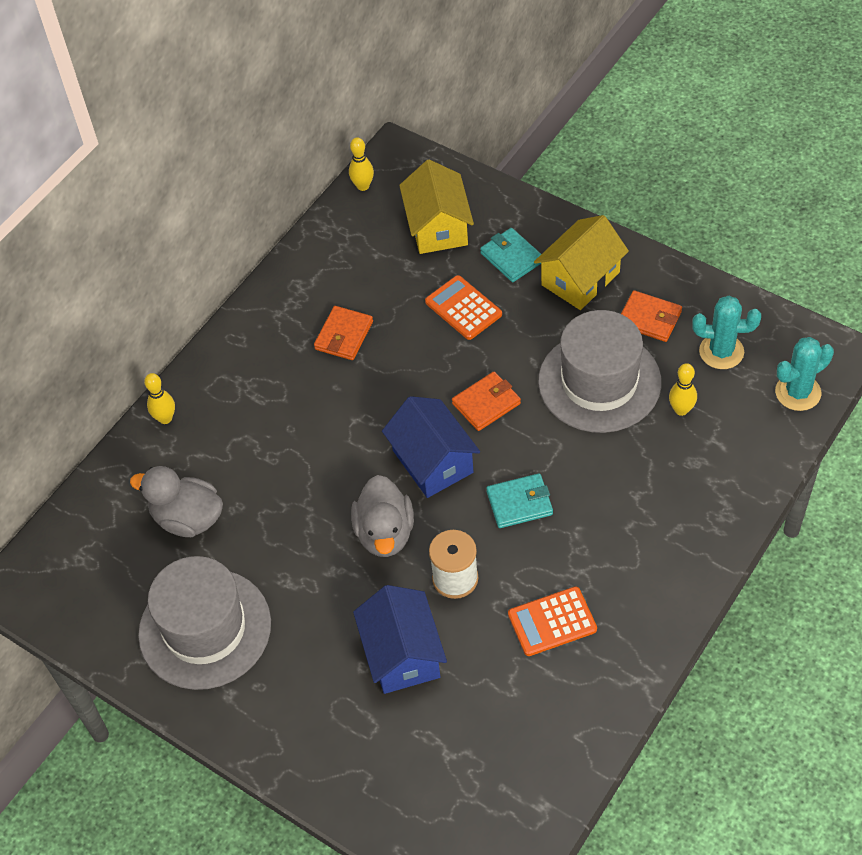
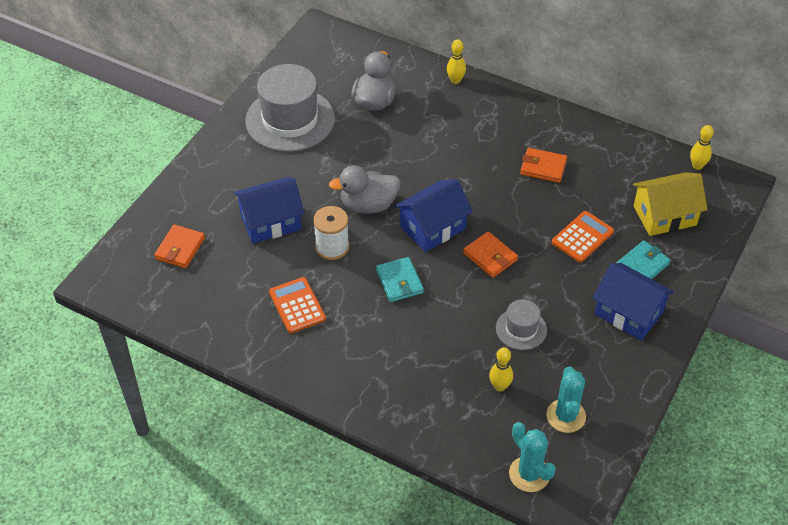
camera: 80 degrees right, 5 degrees down
yellow house [534,215,629,310] -> blue house [593,263,674,341]
grey hat [538,310,661,433] -> grey hat [496,299,547,350], size x0.50
orange wallet [621,290,682,342] -> orange wallet moved to [154,224,205,268]

